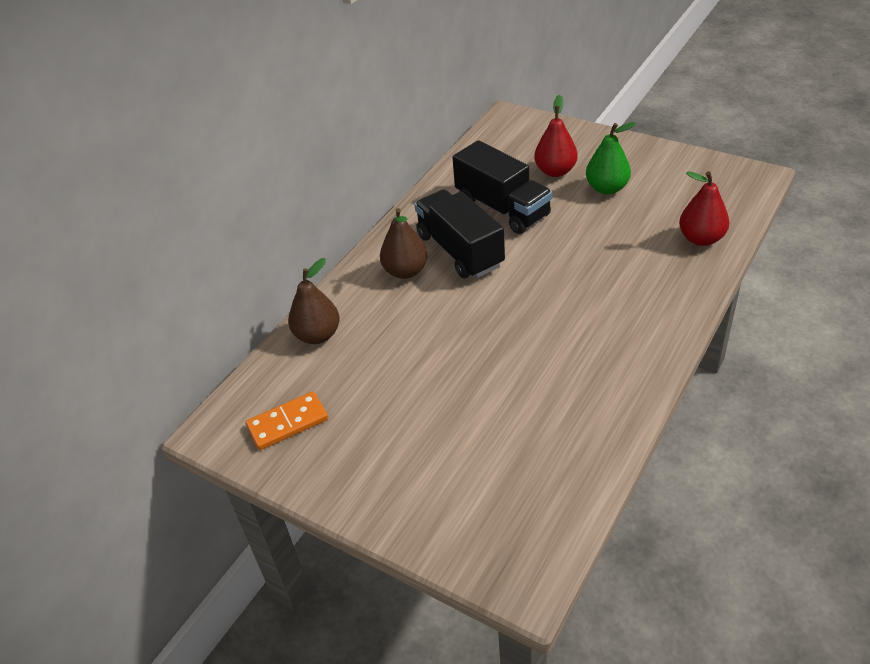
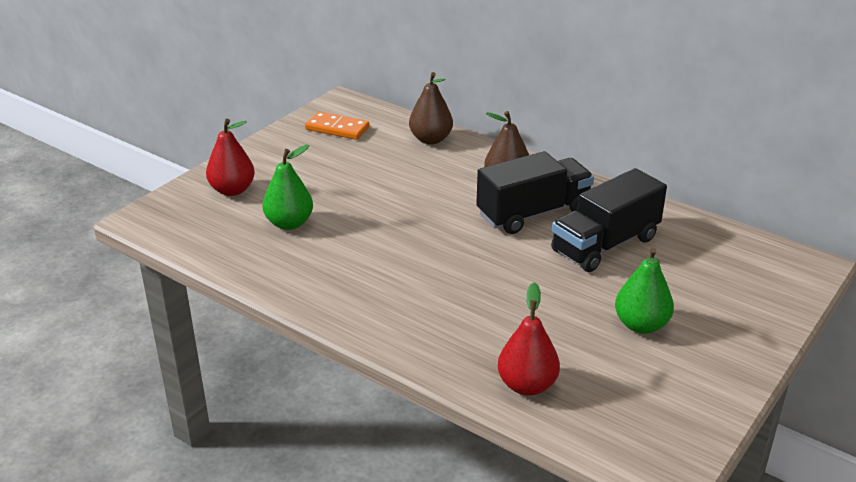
camera: 90 degrees right, 10 degrees down
orange domino [245,391,328,450] -> orange domino turned 45 degrees counterclockwise [305,111,370,140]
red pear [534,95,578,177] -> red pear moved to [206,119,255,196]
none -> green pear [262,145,313,230]

